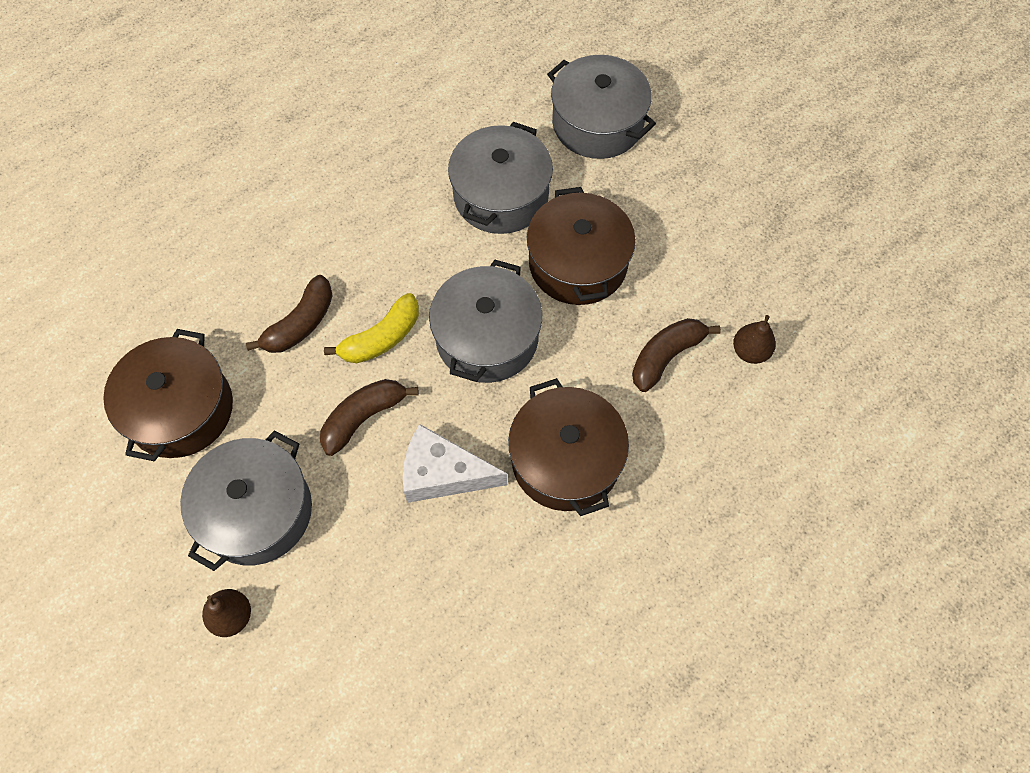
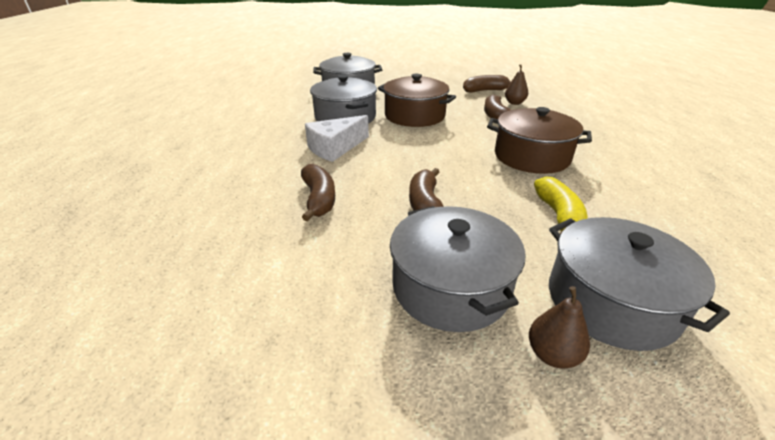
camera: 50 degrees left, 30 degrees down
brown pot [103,329,233,461] -> none
yellow banana [324,293,419,363] -> yellow banana moved to [534,177,587,234]
white cheese [403,424,507,503] -> white cheese moved to [305,115,369,162]
grey pot [429,259,542,383] -> grey pot moved to [549,217,730,351]
none -> brown banana [463,75,511,92]

